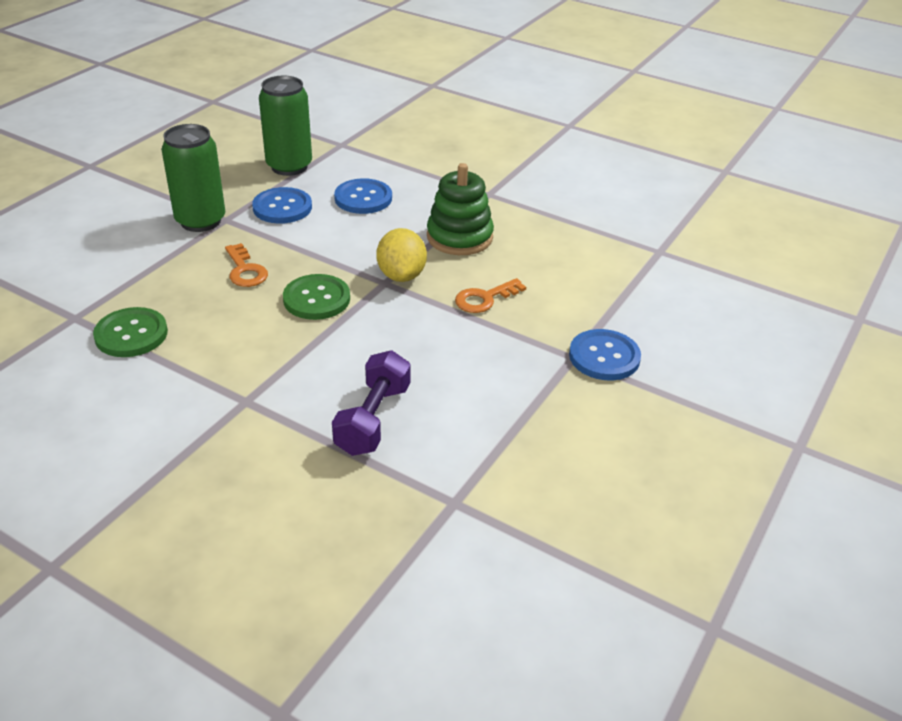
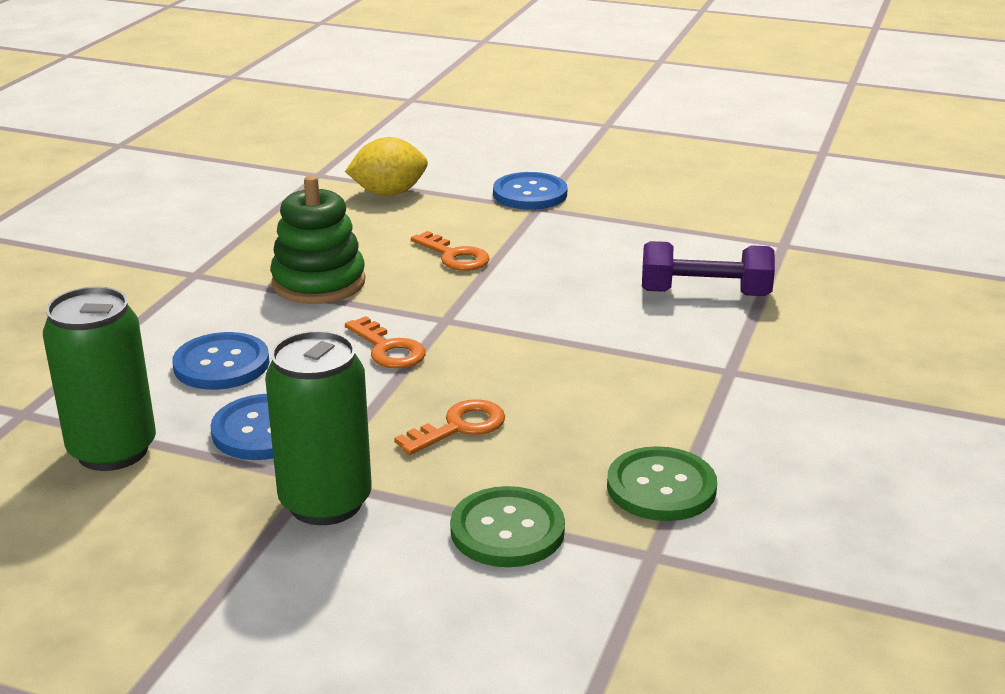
camera: 100 degrees left, 10 degrees down
green button [283,274,350,320] -> green button moved to [450,486,565,567]
yellow lemon [376,228,427,282] -> yellow lemon moved to [345,137,428,196]
none -> orange key [345,316,426,369]

